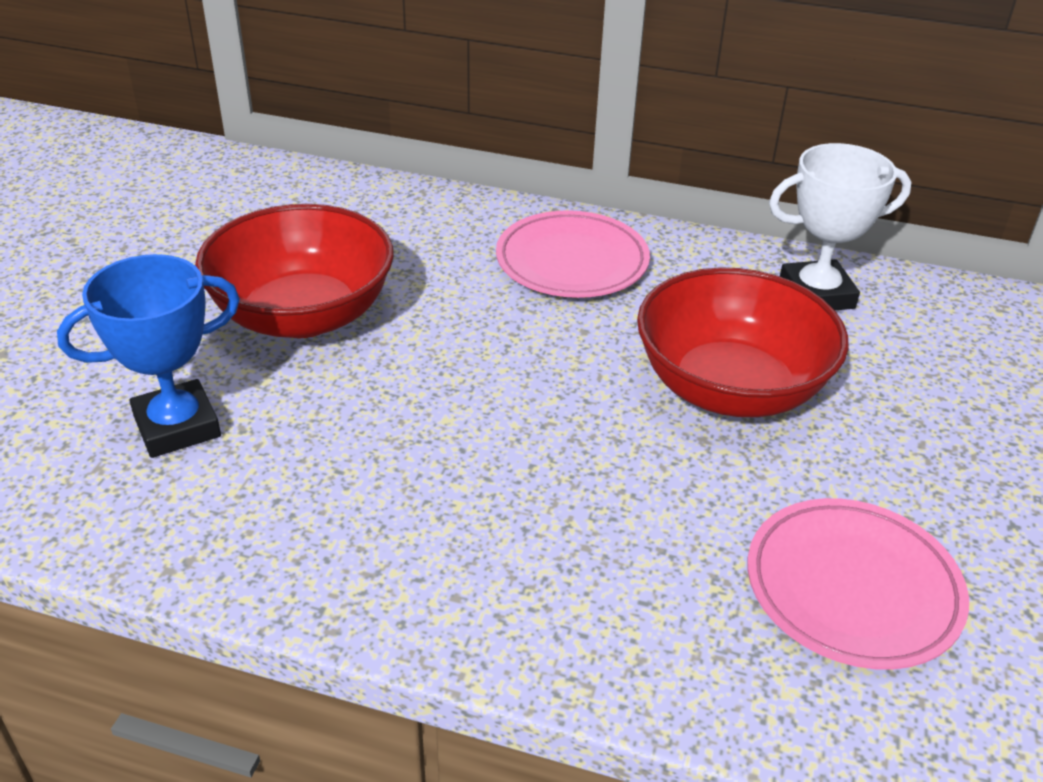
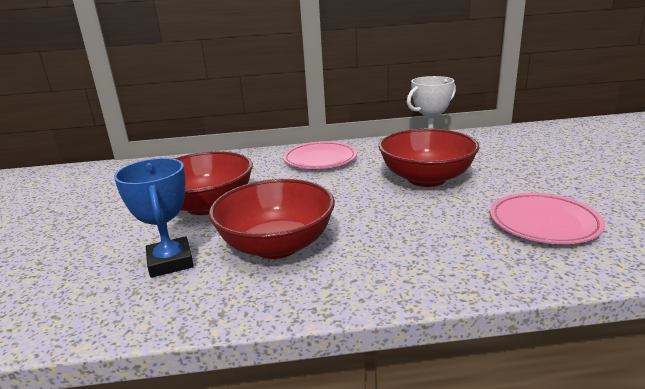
camera: 20 degrees left, 15 degrees down
blue trophy [57,254,240,458] -> blue trophy turned 60 degrees counterclockwise [114,158,194,278]
none -> red bowl [209,179,335,259]

